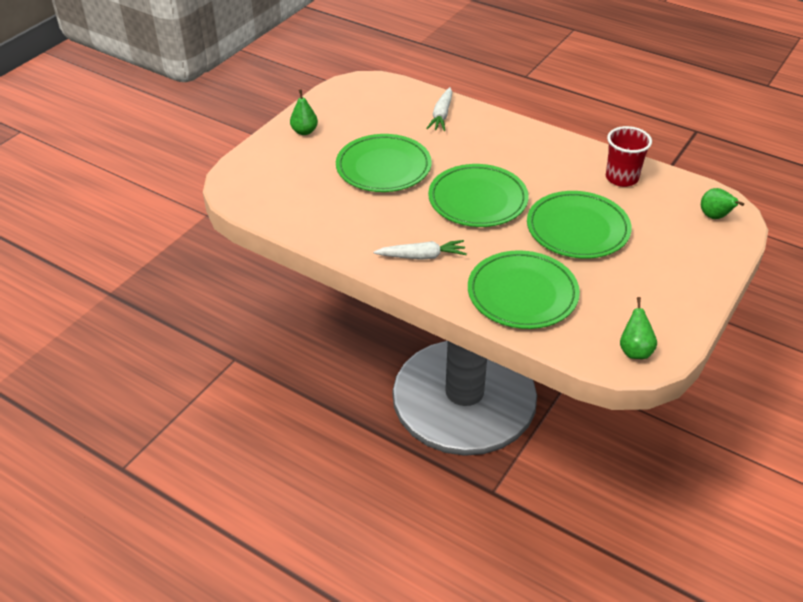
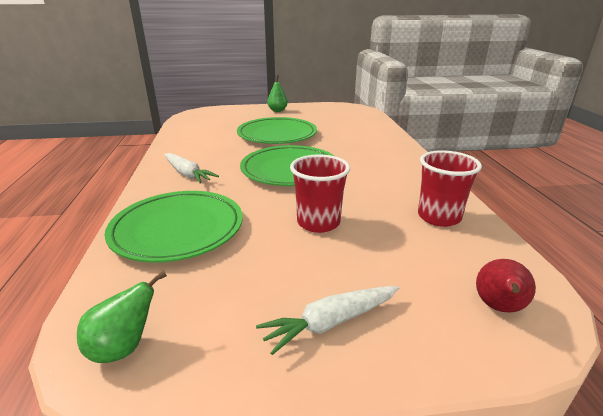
camera: 50 degrees right, 15 degrees down
white carrot [426,87,452,131] -> white carrot moved to [256,286,399,355]
green plate [527,191,632,259] -> red cup [290,154,350,233]
green pear [701,188,744,219] -> red pear [476,259,536,313]

